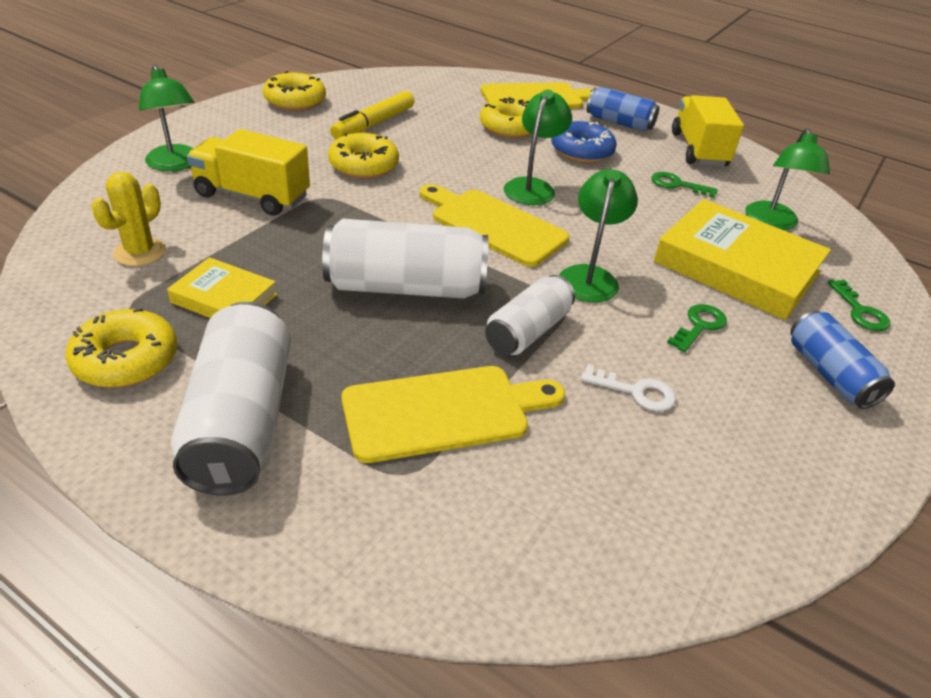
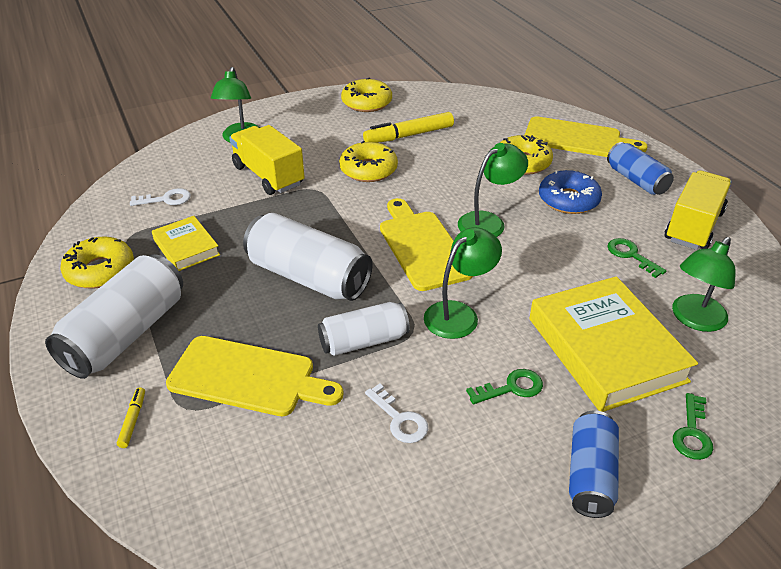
camera: 35 degrees right, 0 degrees up
yellow cactus [91,172,166,266] -> white key [130,188,191,206]
none -> yellow marker [117,387,145,448]

